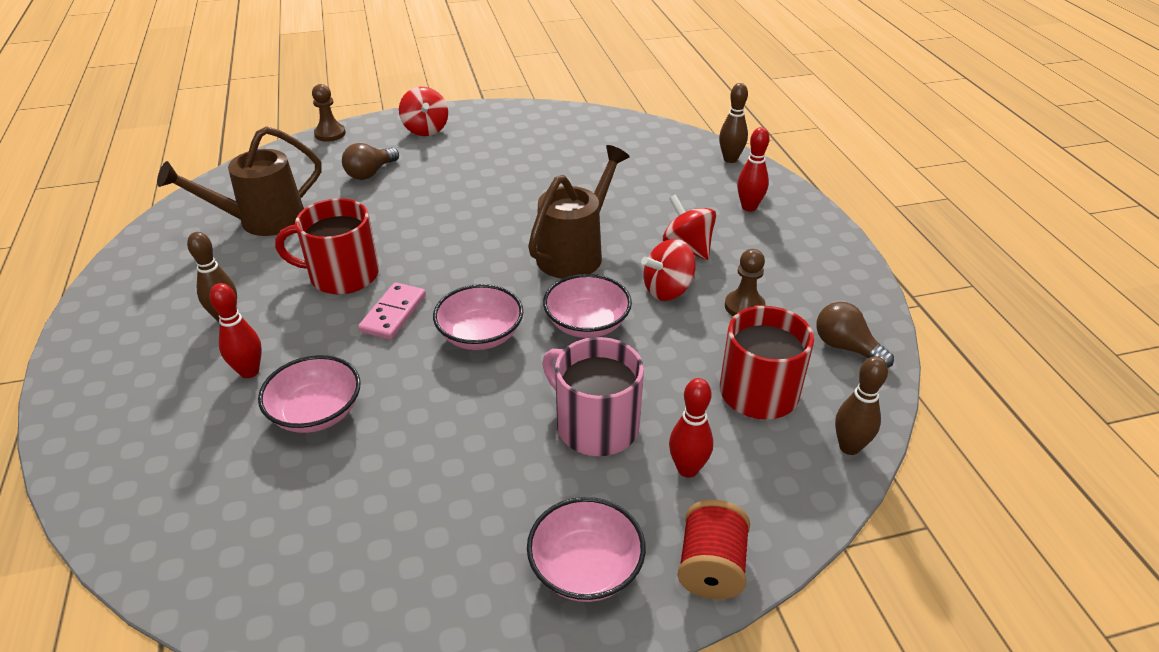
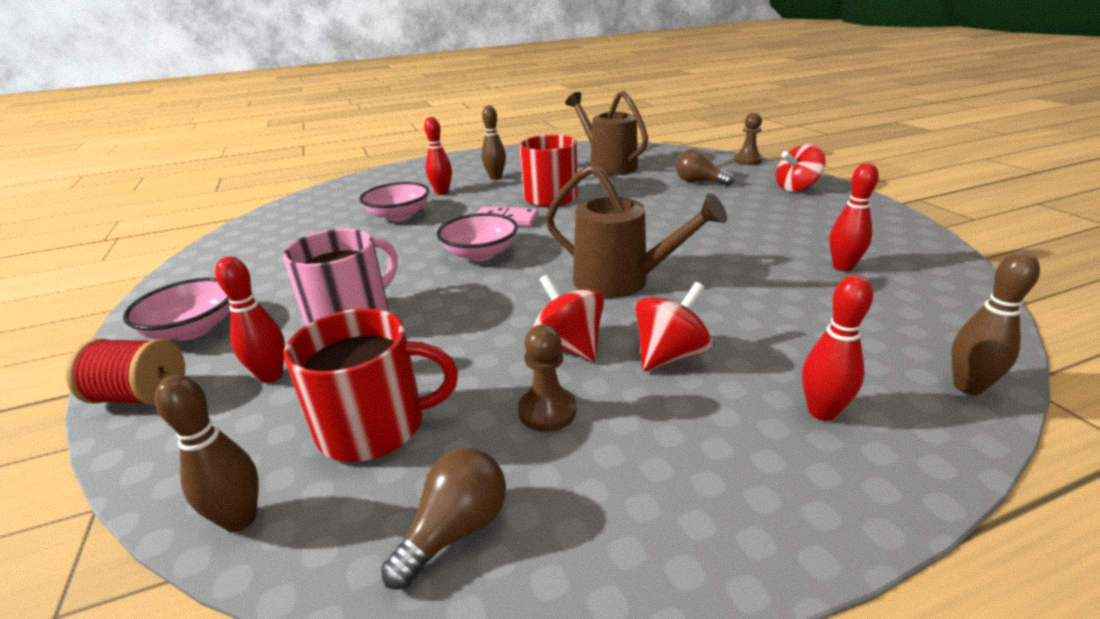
camera: 85 degrees right, 10 degrees down
pink bowl [543,274,632,338] -> none
none -> red bowling pin [829,163,879,272]

